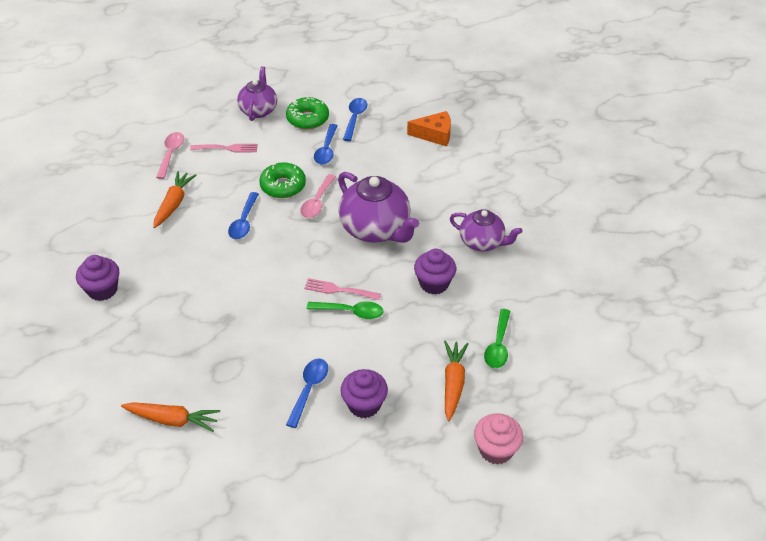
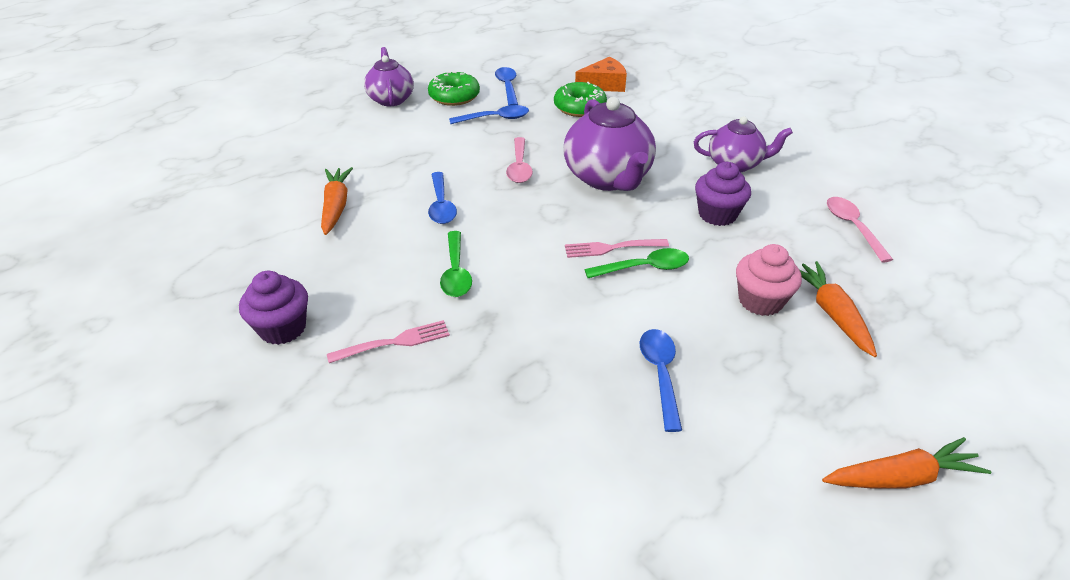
camera: 20 degrees left, 5 degrees down
orange carrot [121,402,220,432] -> orange carrot moved to [822,437,991,488]
pink spoon [156,132,184,179] -> pink spoon moved to [827,197,893,263]
pink fork [190,144,258,153] -> pink fork moved to [327,320,450,363]
green donut [259,162,306,198] -> green donut moved to [554,82,607,117]
blue spoon [314,124,338,165] -> blue spoon turned 90 degrees counterclockwise [449,105,529,124]
purple teapot [338,172,419,243] -> purple teapot turned 45 degrees clockwise [563,97,656,191]
purple cupcake [340,369,388,418] -> none
pink cupcake [474,413,523,464] -> pink cupcake moved to [736,244,802,316]
green spoon [484,309,511,368] -> green spoon moved to [440,231,472,297]

